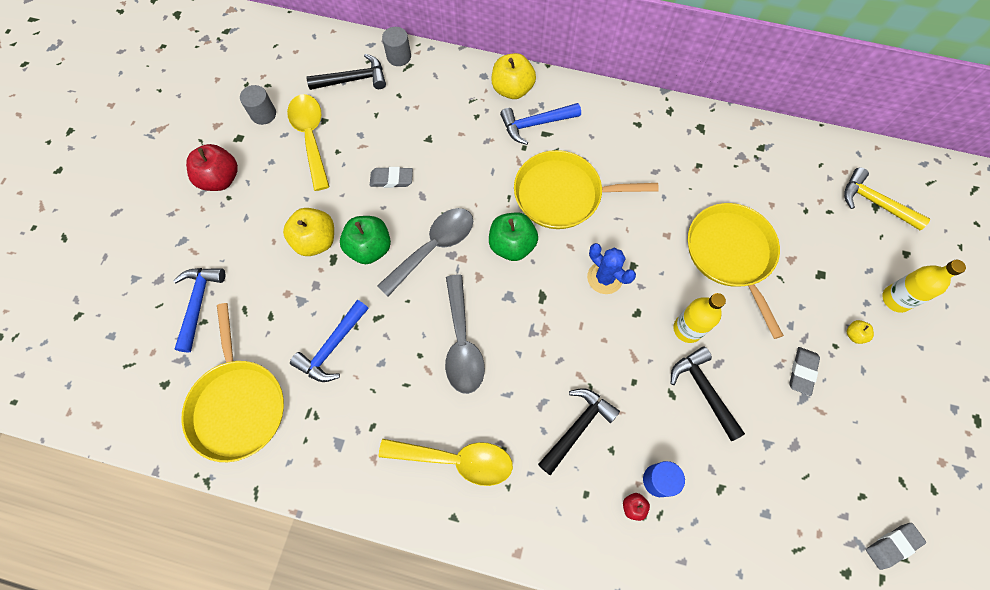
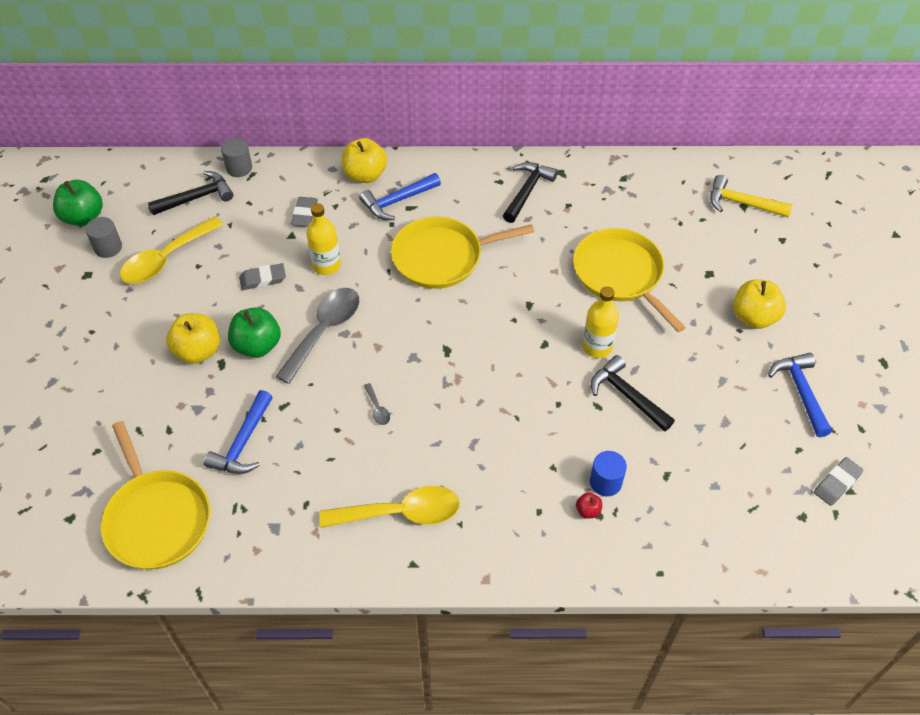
camera: 15 degrees left, 15 degrees down
blue hammer [173,268,225,353] -> blue hammer moved to [768,353,832,437]
red apple [186,144,238,191] -> none
yellow spoon [287,94,330,191] -> yellow spoon turned 105 degrees counterclockwise [120,216,224,284]
grey spoon [445,275,485,394] -> grey spoon [364,383,390,425], size x0.41
green apple [489,212,538,261] -> green apple moved to [53,180,103,226]
black hammer [538,388,620,475] -> black hammer moved to [503,162,558,223]
blue cactus [587,243,636,294] -> none
grey eraser [789,347,820,396] -> grey eraser moved to [291,197,318,227]
yellow apple [847,320,874,344] -> yellow apple [733,279,786,329], size x2.16
yellow bottle [882,260,966,313] -> yellow bottle moved to [306,203,341,275]

